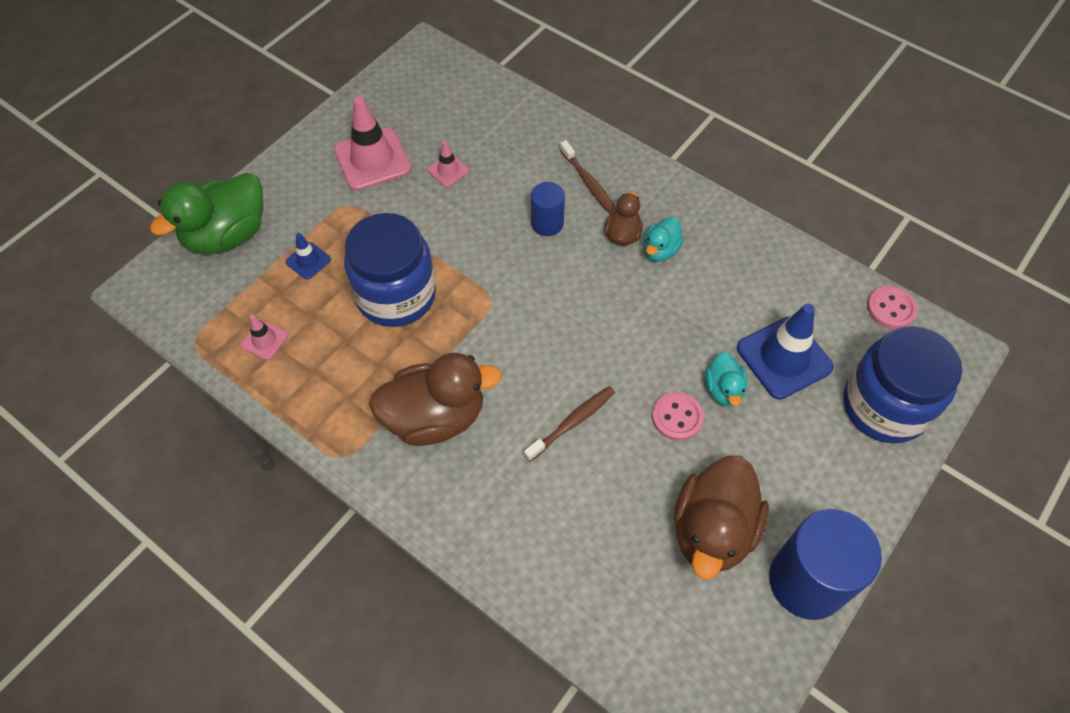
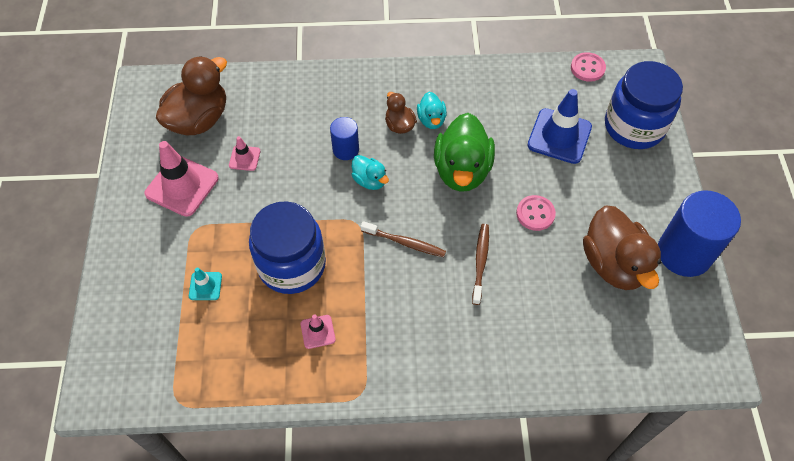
camera: 40 degrees left, 0 degrees up
green duck [150,173,263,254] -> green duck moved to [434,113,495,192]
pink traffic cone [240,314,288,360] -> pink traffic cone moved to [301,314,336,349]
blue traffic cone [285,233,331,279] -> turquoise traffic cone [189,267,222,300]
brown duck [369,353,502,446] -> brown duck moved to [156,56,227,135]
brown toothbrush [560,140,617,215] -> brown toothbrush moved to [360,221,446,257]
turquoise duck [705,352,748,407] -> turquoise duck moved to [351,155,389,190]

